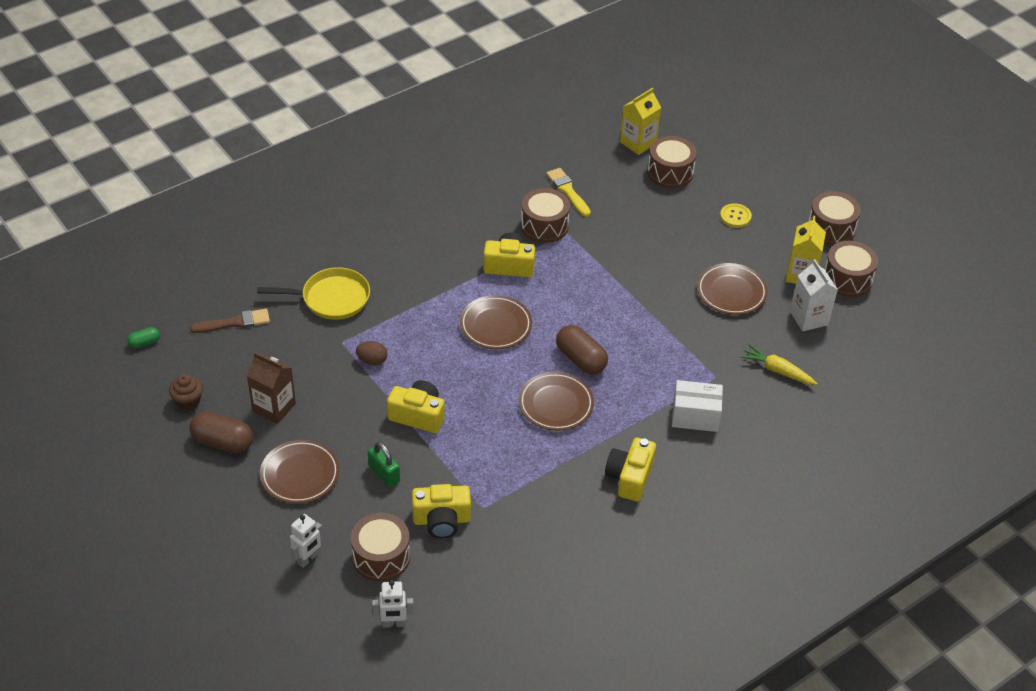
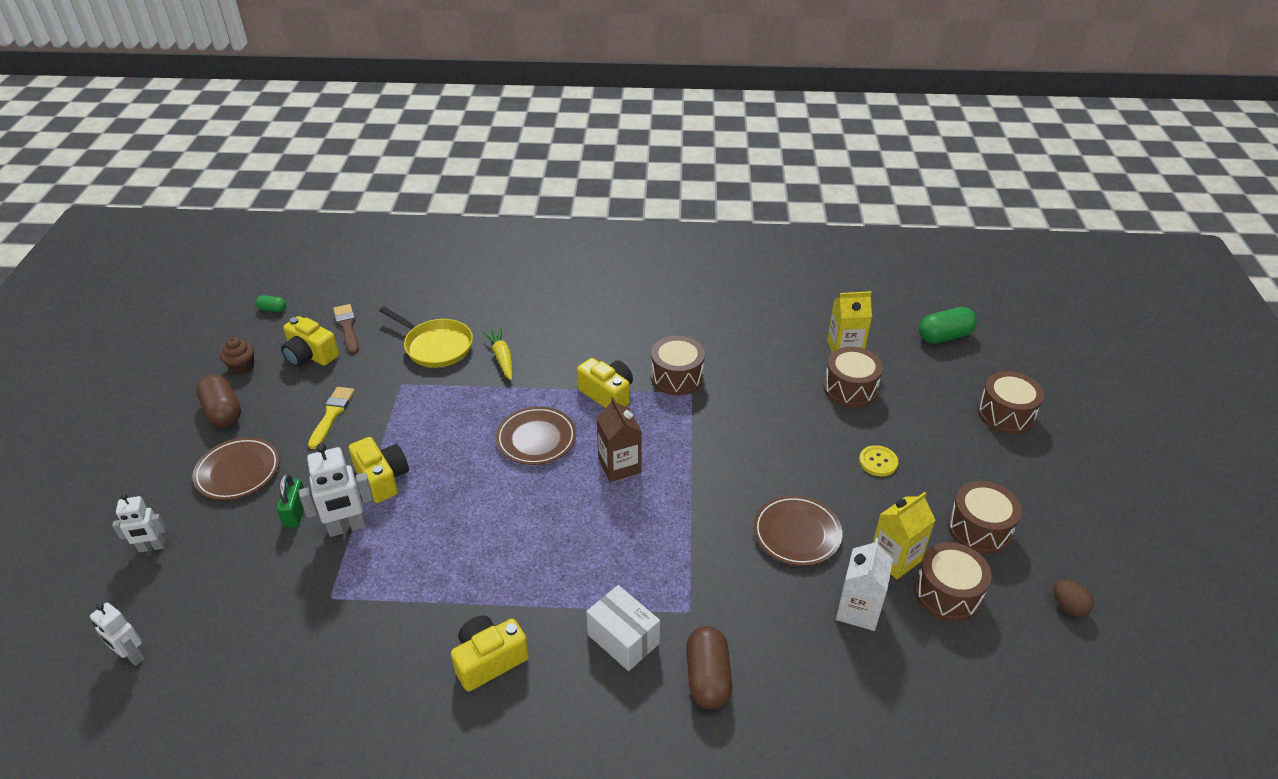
camera: 40 degrees right, 5 degrees down
brown brush [190,309,270,333] -> brown brush turned 135 degrees counterclockwise [333,304,359,354]
brown carton [247,352,296,424] -> brown carton moved to [596,397,642,482]
brown drum [351,513,410,582] -> brown drum moved to [978,371,1044,434]
brown egg [356,341,388,366] -> brown egg moved to [1053,580,1094,617]
yellow camera [412,484,471,539] -> yellow camera moved to [281,316,339,367]
brown plate [519,372,594,431] -> none
yellow brush [546,168,591,217] -> yellow brush moved to [308,387,355,449]
brown capsule [556,325,608,375] -> brown capsule moved to [686,626,732,709]
yellow carrot [741,344,817,385] -> yellow carrot moved to [482,328,513,380]
none -> white robot [299,443,373,537]
none -> green capsule [919,307,977,344]

